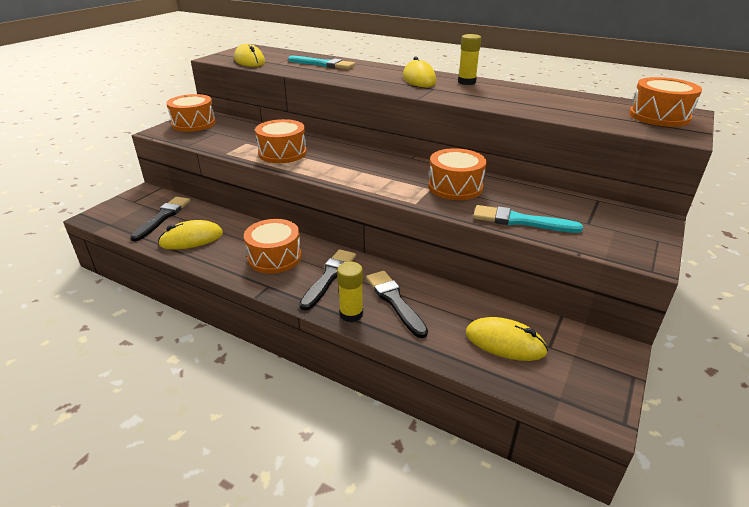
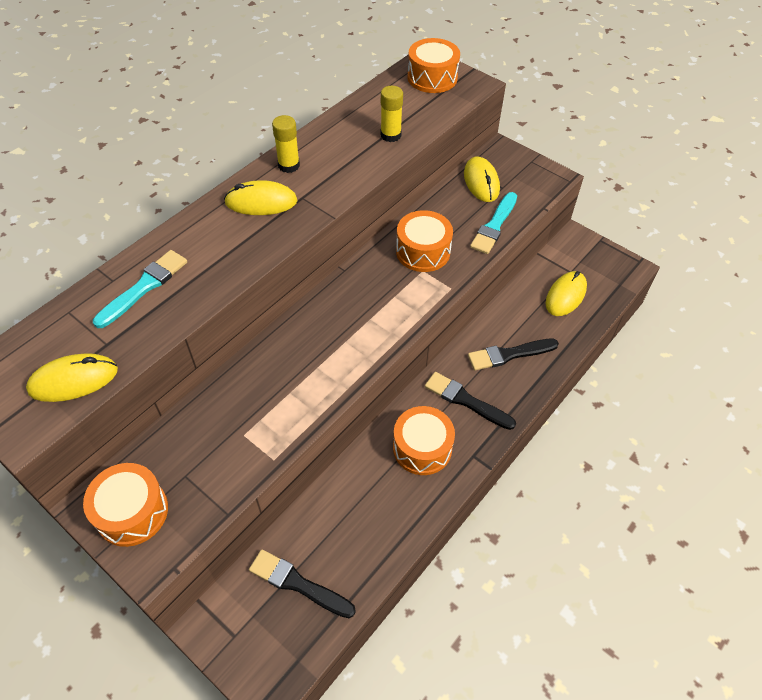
camera: 80 degrees left, 20 degrees up
yellow mouse [158,220,223,250] -> yellow mouse moved to [464,157,500,202]
orange drum [255,119,307,163] -> none
yellow glue stick [337,262,363,322] -> yellow glue stick moved to [381,86,403,142]

